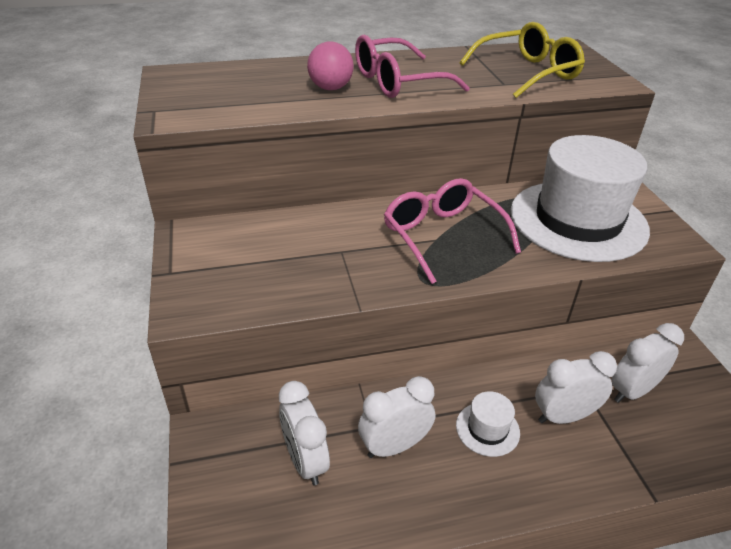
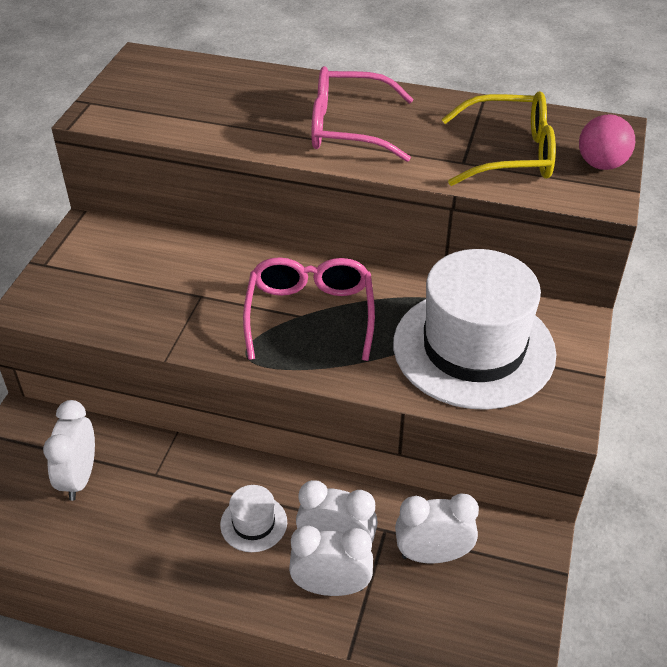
camera: 30 degrees right, 5 degrees up
pink ball [307,41,354,90] -> pink ball moved to [579,114,635,170]
white clock [358,376,435,458] -> white clock moved to [289,525,373,596]

